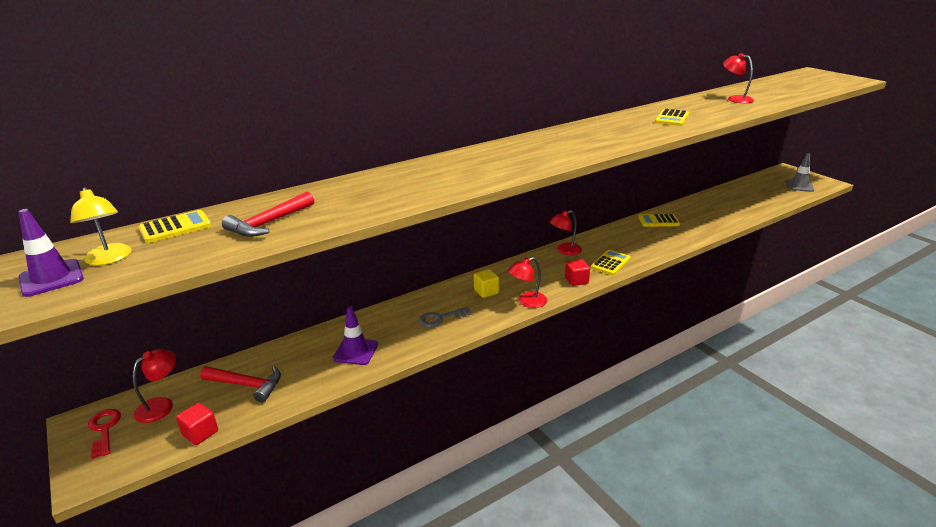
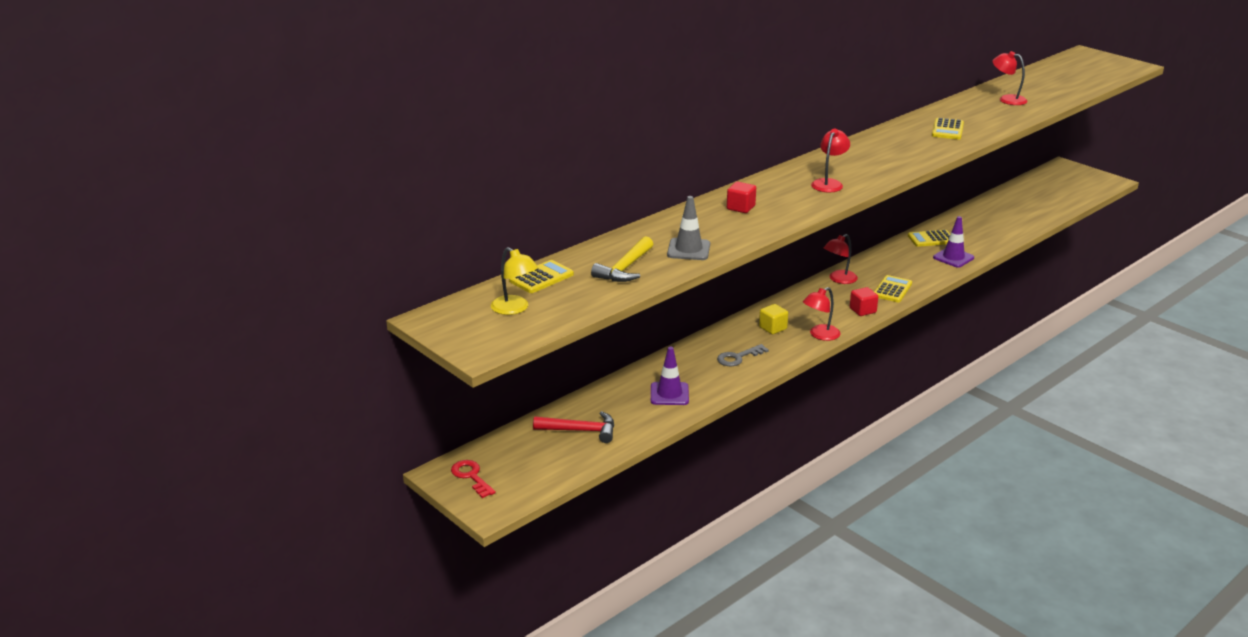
camera: 10 degrees left, 0 degrees up
purple traffic cone [19,209,84,297] -> purple traffic cone moved to [933,216,974,268]
red lamp [133,349,176,423] -> red lamp moved to [811,129,850,193]
red cube [176,402,218,445] -> red cube moved to [727,182,756,213]
red hammer [222,192,314,237] -> yellow hammer [591,236,653,282]
grey traffic cone [785,153,814,192] -> grey traffic cone moved to [667,196,710,260]

